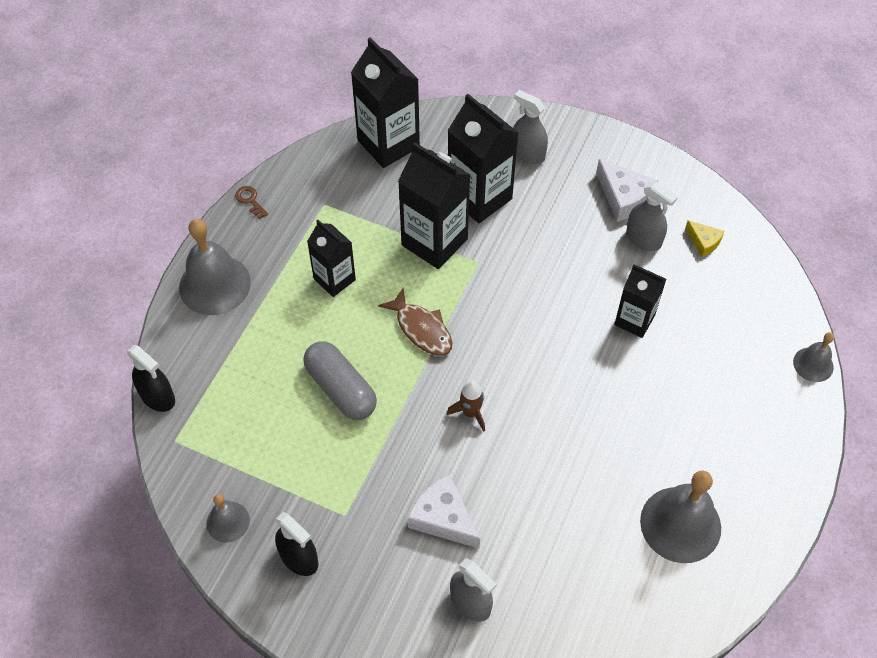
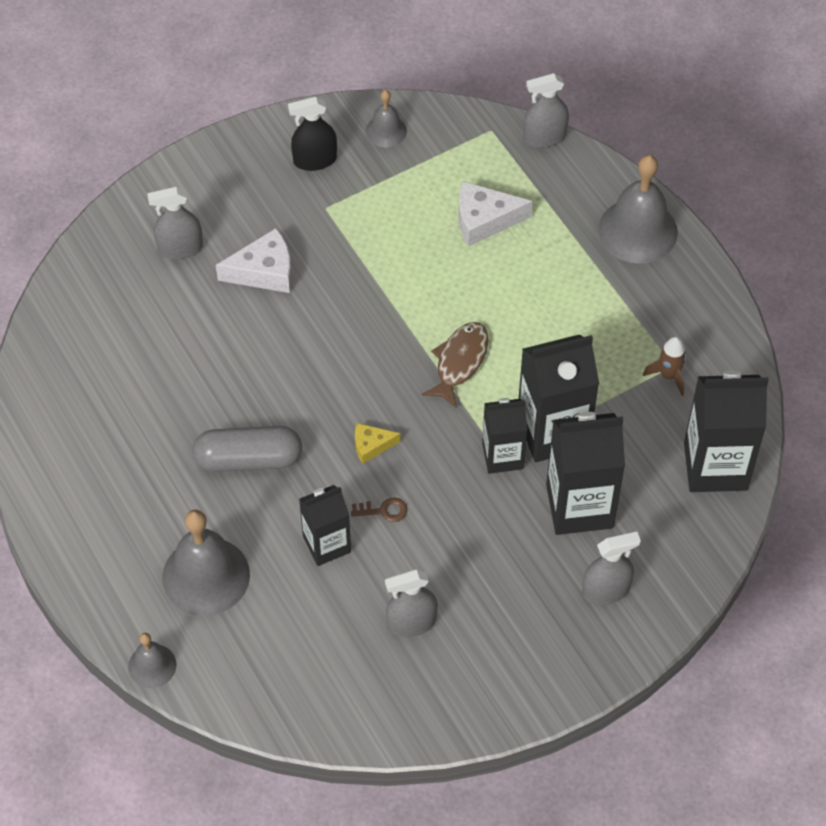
camera: 125 degrees right, 0 degrees up
black spray bottle [127,345,175,412] -> grey spray bottle [524,73,569,148]
brown key [235,186,268,219] -> brown key moved to [351,498,408,522]
grey capsule [303,341,377,420] -> grey capsule moved to [193,426,302,472]
black carton [307,220,356,297] -> black carton moved to [482,398,527,474]
brown fish [378,288,452,356] -> brown fish turned 120 degrees clockwise [422,322,488,408]
brown rocket [447,381,485,432] -> brown rocket moved to [643,337,686,396]
white cheese [596,159,658,222] -> white cheese moved to [458,181,532,247]
grey bell [640,471,721,563] -> grey bell moved to [162,509,250,616]
yellow cheese [685,220,724,257] -> yellow cheese moved to [355,423,401,464]

